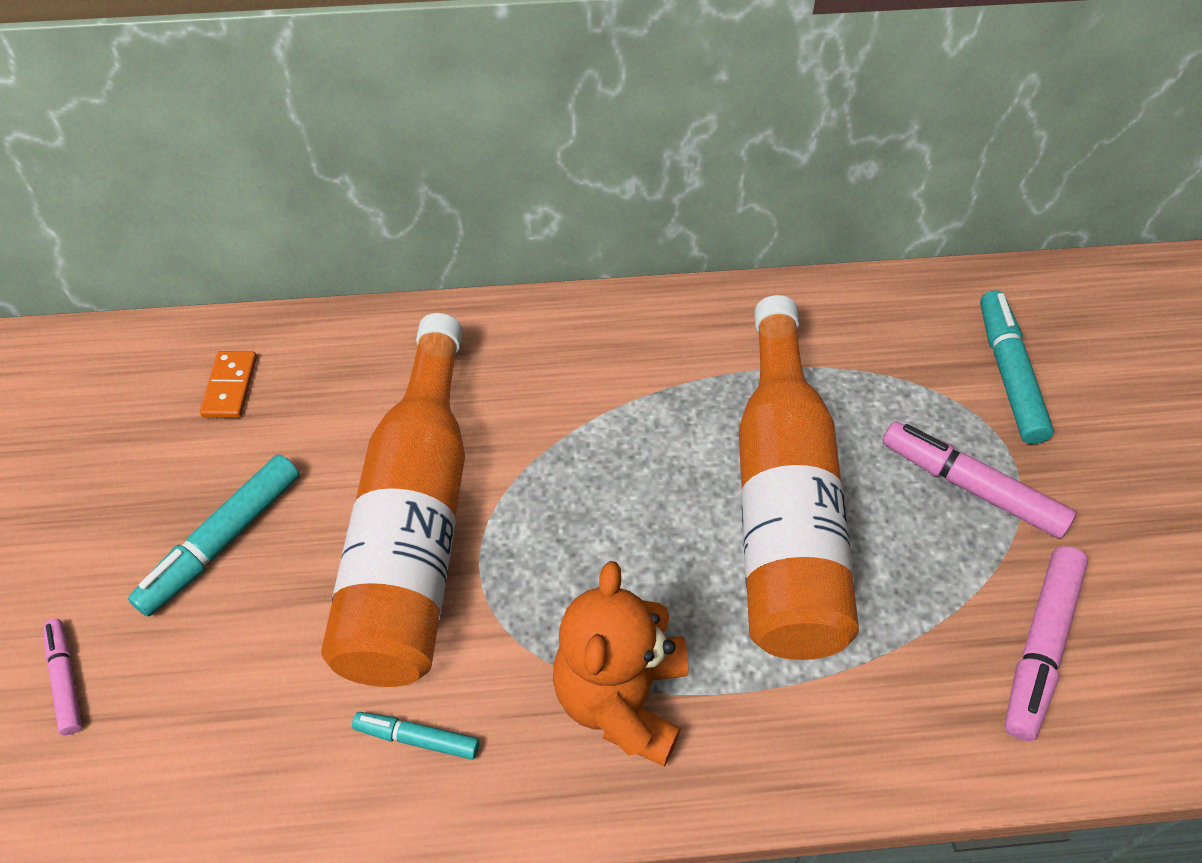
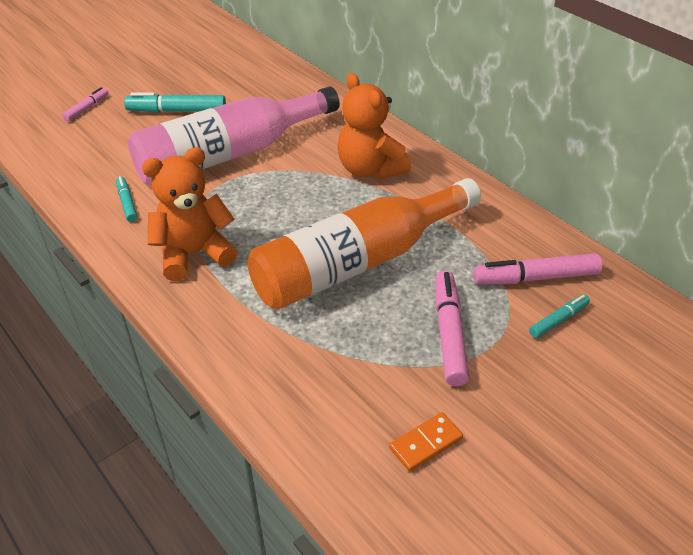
camera: 55 degrees right, 10 degrees down
orange domino [200,351,257,418] -> orange domino moved to [389,412,463,472]
orange bottle [321,313,465,687] -> pink bottle [128,87,340,186]
turquoise marker [980,290,1054,444] -> turquoise marker [529,295,590,338], size x0.57
pink marker [1005,546,1088,741] -> pink marker moved to [473,253,603,284]
none -> orange teddy bear [337,73,411,179]

